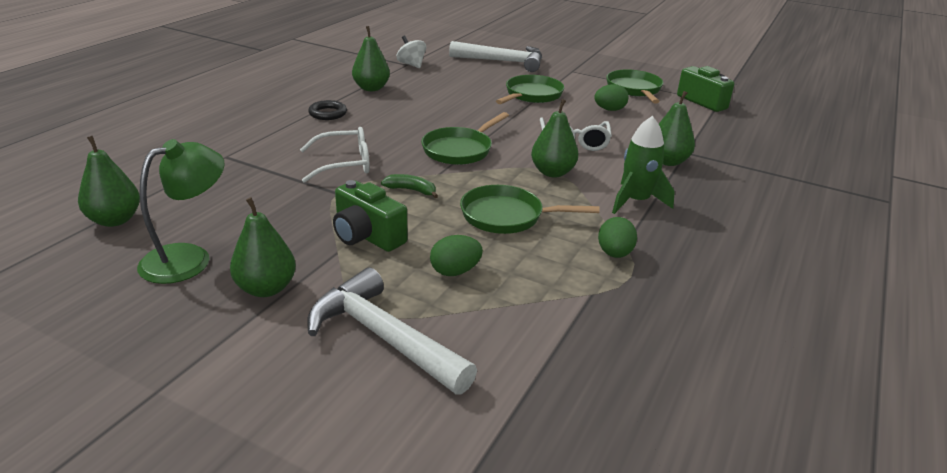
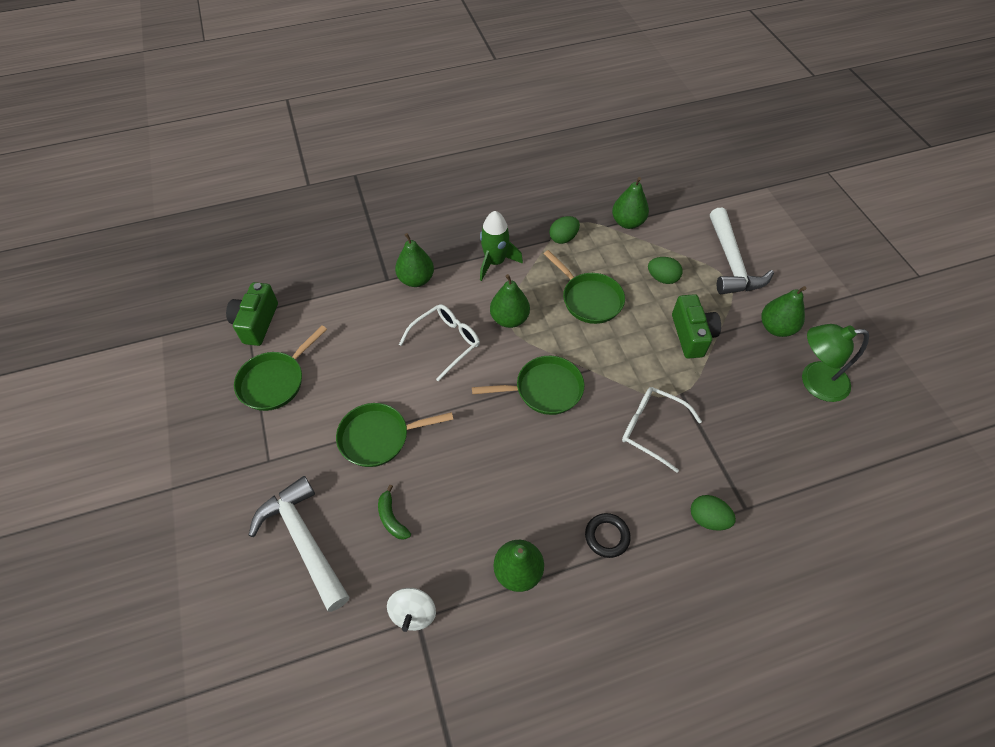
camera: 135 degrees left, 25 degrees up
green pear [78,136,140,227] -> green pear moved to [612,177,649,229]
green banana [381,174,438,198] -> green banana moved to [378,485,411,540]
green egg [594,84,628,111] -> green egg moved to [691,495,736,531]

